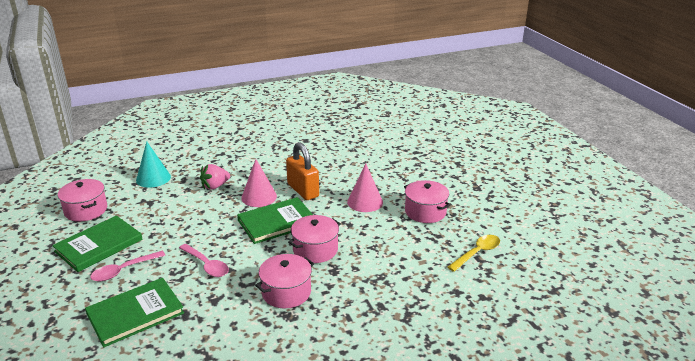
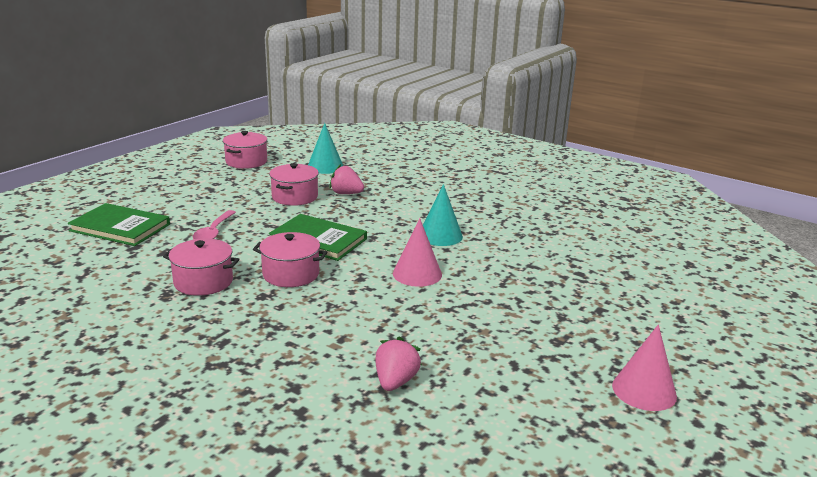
camera: 55 degrees right, 5 degrees down
green book [52,216,143,272] -> none
pink spoon [90,251,166,281] -> none
pink cone [241,159,277,207] -> pink cone moved to [612,324,677,411]
orange padlock [286,142,319,200] -> none
pink pot [404,180,451,223] -> pink pot moved to [269,163,319,206]
yellow spoon [448,235,500,272] -> pink strawberry [375,336,422,391]
none -> turquoise cone [423,184,463,246]

